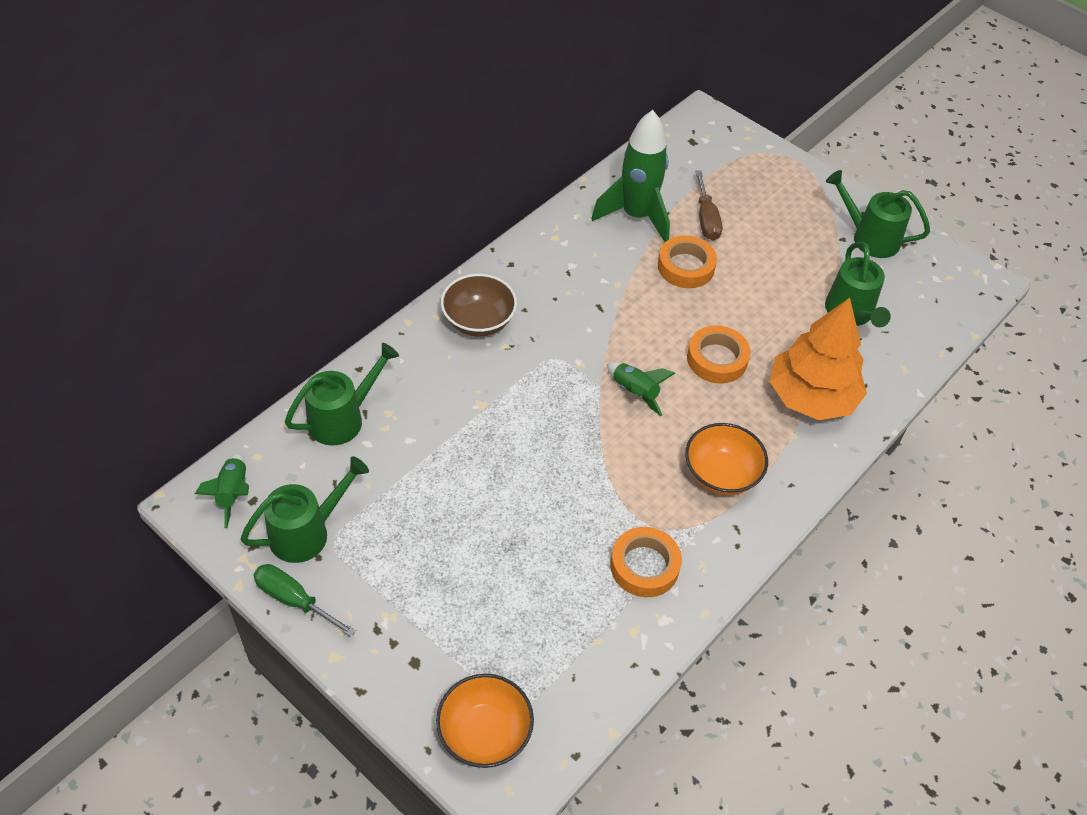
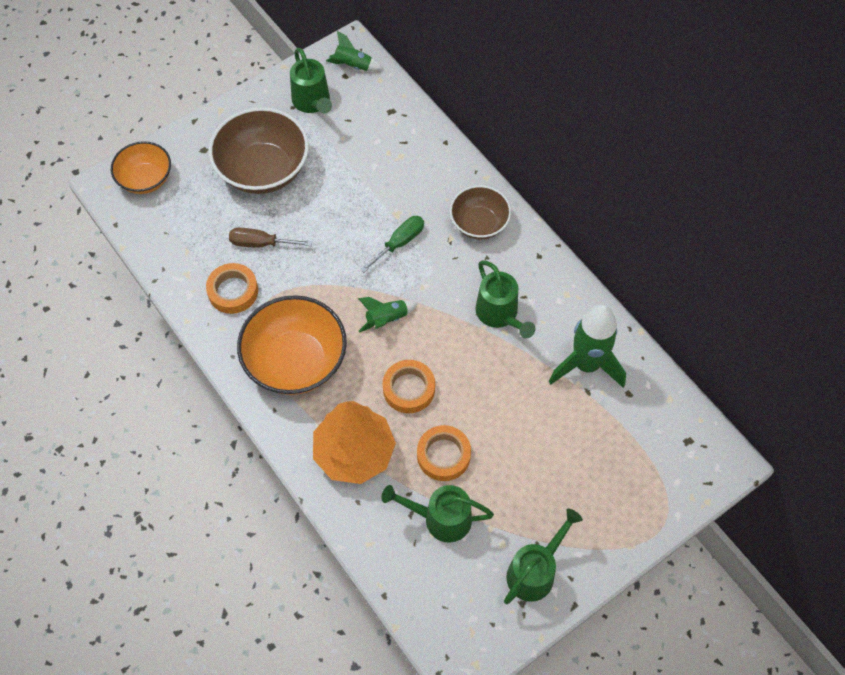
camera: 105 degrees right, 10 degrees up
green screwdriver [253,564,356,637] -> green screwdriver moved to [360,216,424,272]
green watering can [285,343,399,446] -> green watering can moved to [476,260,536,338]
orange tape [658,235,717,288] -> orange tape moved to [417,425,471,481]
orange bowl [685,423,768,495] -> orange bowl [237,295,347,395], size x1.65
brown screwdriver [695,170,722,240] -> brown screwdriver moved to [229,228,312,247]
none -> brown bowl [209,107,309,194]

